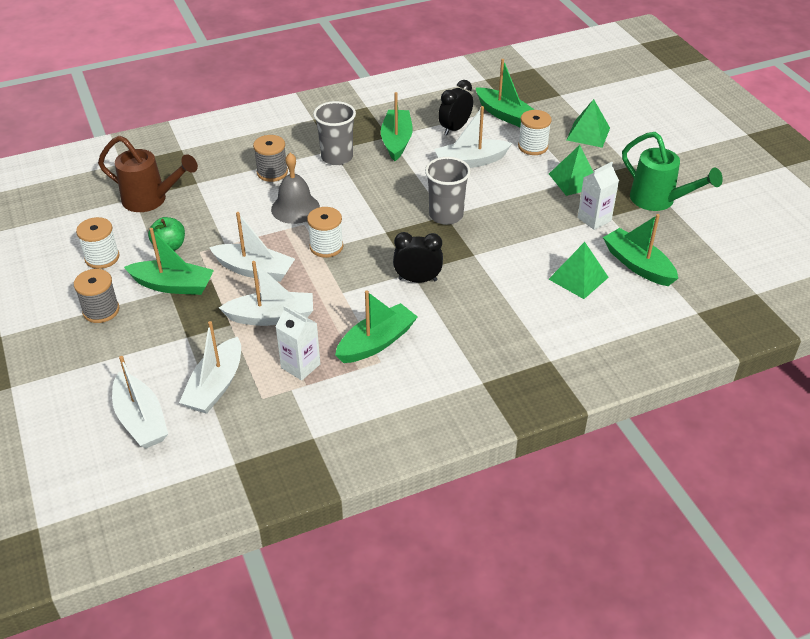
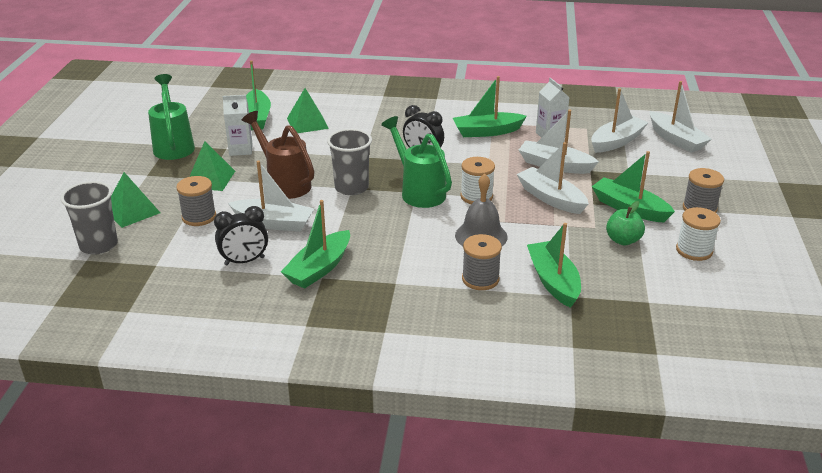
camera: 150 degrees left, 10 degrees down
brown watering can [98,136,198,212] -> brown watering can moved to [242,111,314,199]
white boat [112,356,168,448] -> white boat turned 150 degrees clockwise [650,81,712,153]
grey cup [313,101,356,165] -> grey cup moved to [61,181,118,255]
green boat [476,59,535,127] -> green boat moved to [527,223,581,308]
white spool [518,110,552,155] -> grey spool [176,176,216,226]
none -> green watering can [381,116,452,208]

